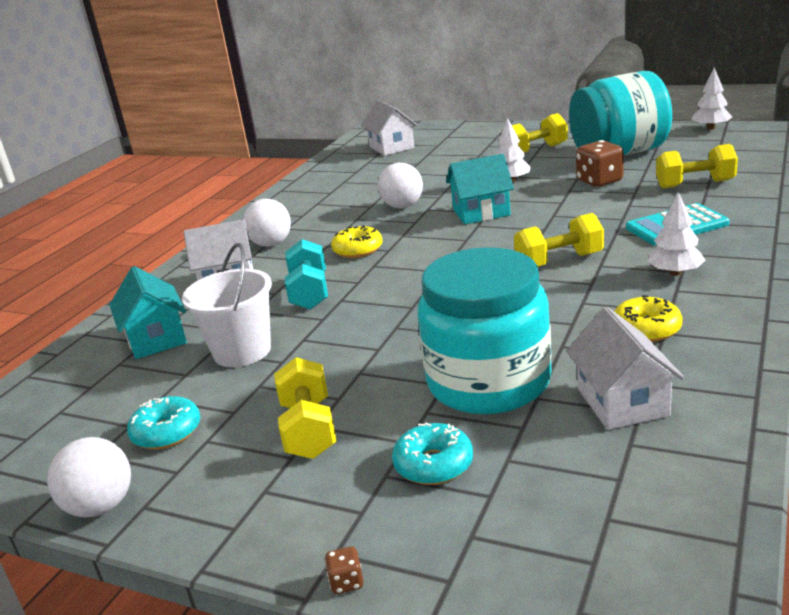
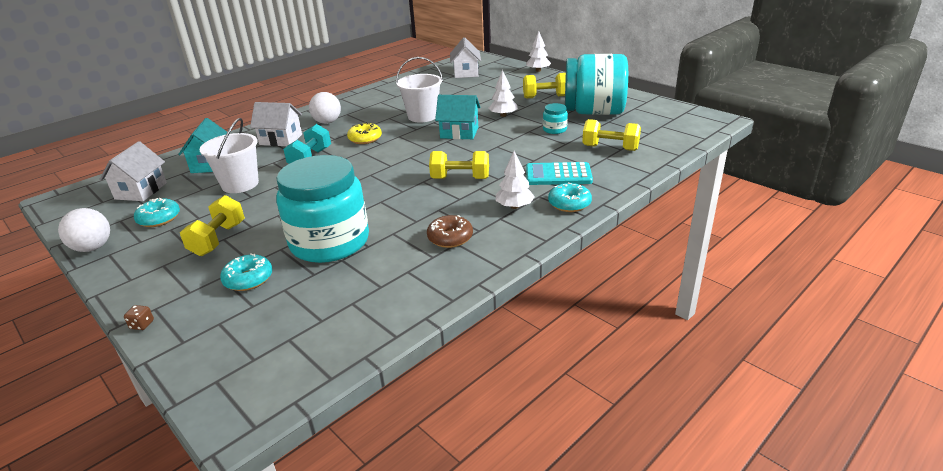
camera: 20 degrees right, 5 degrees up
white ball [378,163,423,208] -> white bucket [396,57,443,122]
white house [567,307,684,430] -> white house moved to [99,141,167,201]
brown dice [576,140,624,187] -> turquoise jar [543,103,568,134]
yellow donut [614,295,683,342] -> brown donut [427,215,473,248]
white tree [692,68,732,130] -> white tree moved to [526,31,551,72]
none -> turquoise donut [548,183,592,212]

